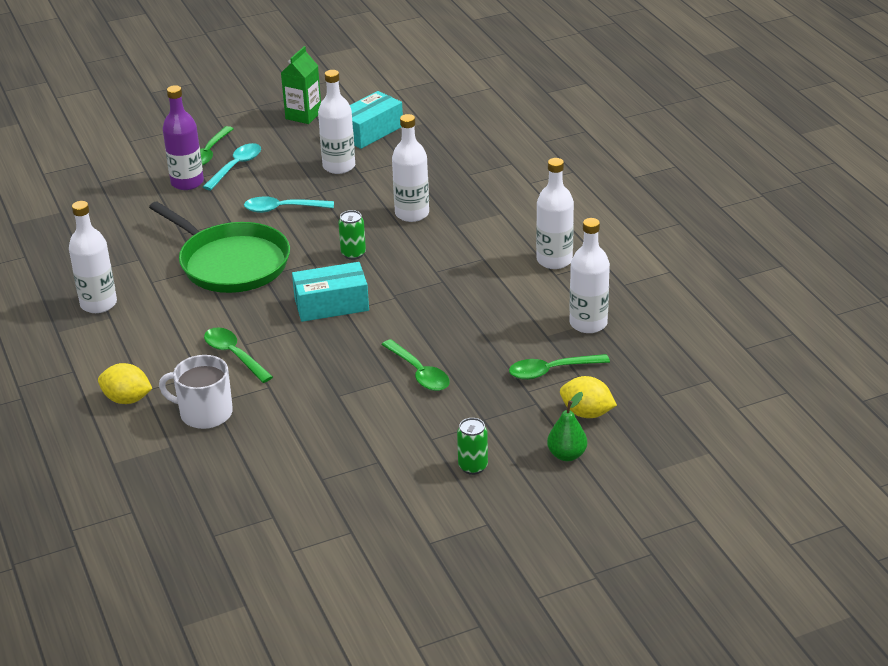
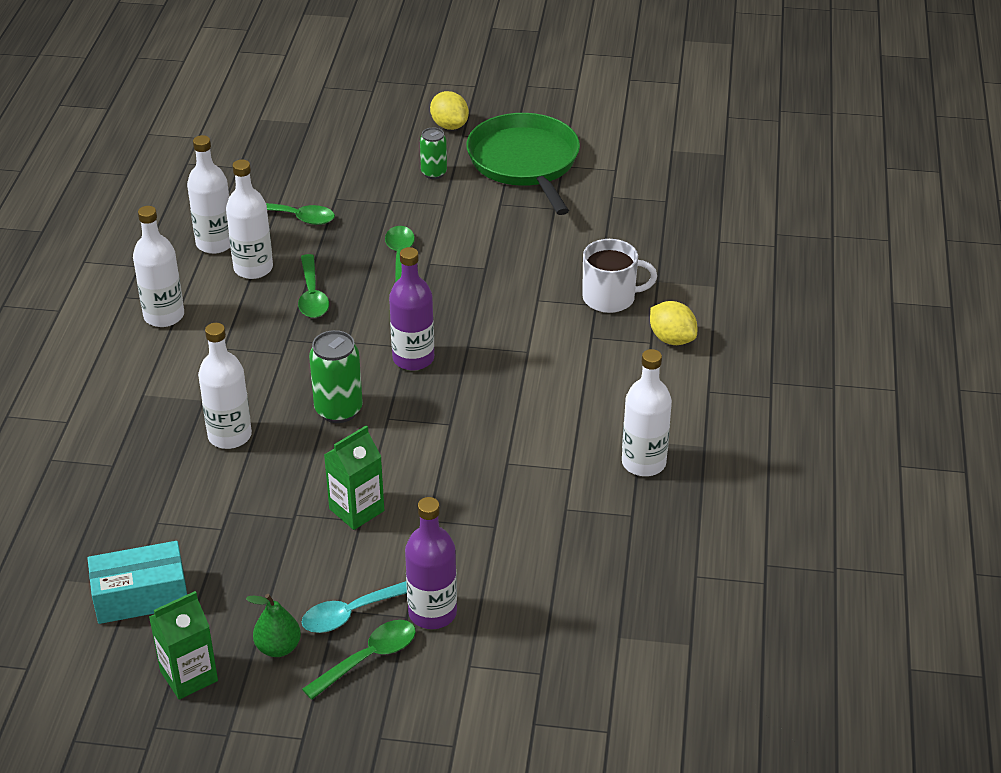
camera: 150 degrees left, 5 degrees up
green pan [149,201,290,293] -> green pan moved to [466,113,580,215]
white mug [159,355,233,429] -> white mug turned 45 degrees counterclockwise [582,239,657,313]
green spoon [204,327,273,383] -> green spoon moved to [298,254,329,318]
turquoise spoon [244,196,334,213] -> green carton [324,425,384,530]
turquoise box [292,262,369,322] -> purple bottle [389,247,434,371]
white bottle [318,70,355,174] -> white bottle moved to [226,159,273,279]
green can [338,210,366,260] -> green can [309,330,363,423], size x1.59
green pear [547,392,587,461] -> green pear moved to [246,594,301,657]
yellow lemon [560,376,617,418] -> yellow lemon moved to [430,91,469,130]

